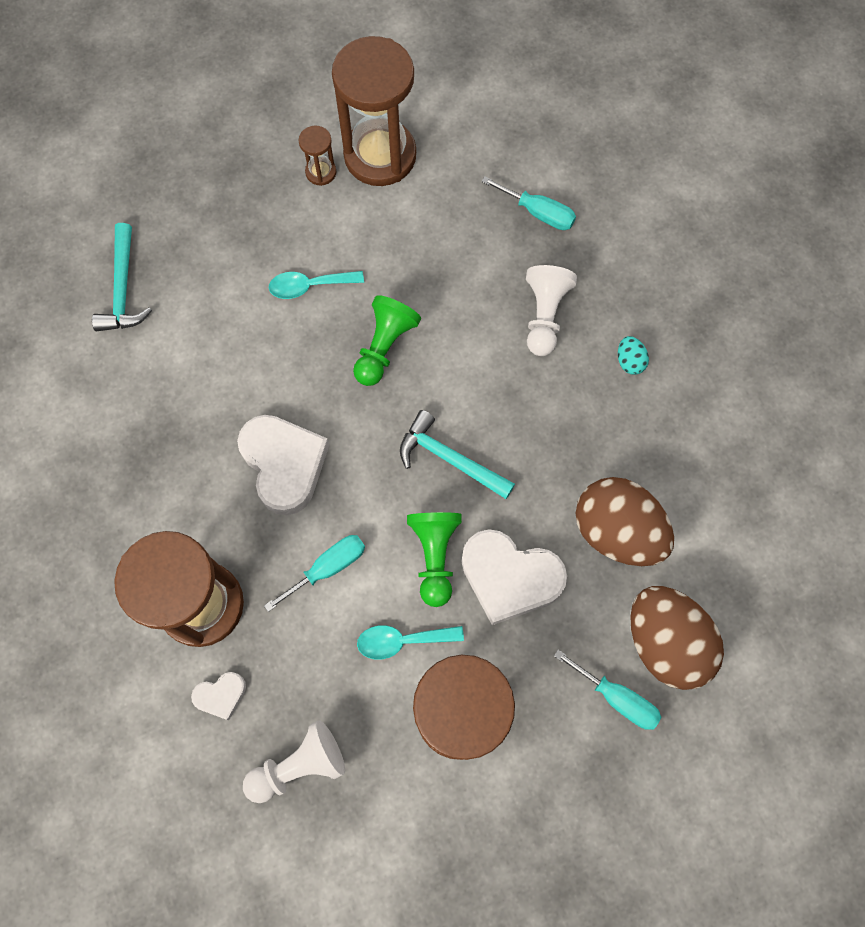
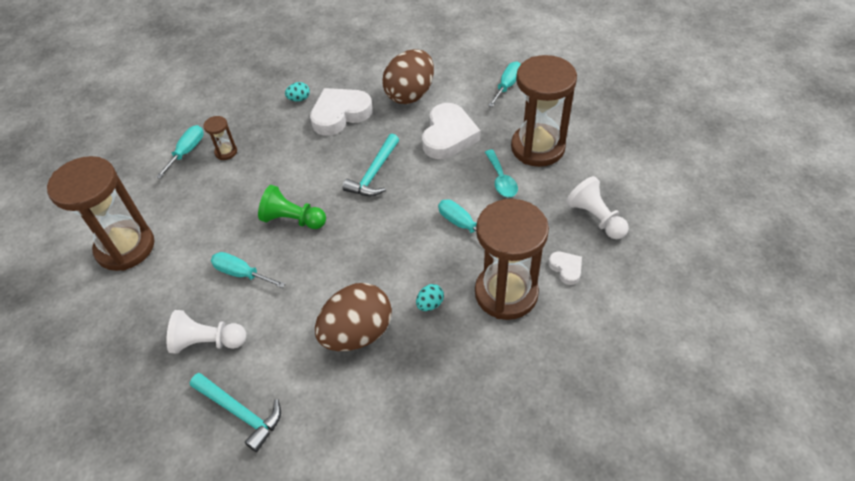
camera: 95 degrees left, 20 degrees down
turquoise hammer [92,223,152,331] -> turquoise hammer turned 45 degrees clockwise [190,373,281,452]
white heart [237,415,329,515] -> white heart moved to [310,88,373,136]
turquoise spoon [269,271,364,299] -> turquoise screwdriver [211,252,285,288]
brown hourglass [299,126,337,186] -> brown hourglass moved to [203,116,237,160]
green pawn [407,512,462,607] -> none
white pawn [526,265,577,356] -> white pawn moved to [166,310,246,354]
brown egg [630,586,724,690] -> brown egg moved to [315,283,392,351]
none -> turquoise egg [416,284,444,311]

